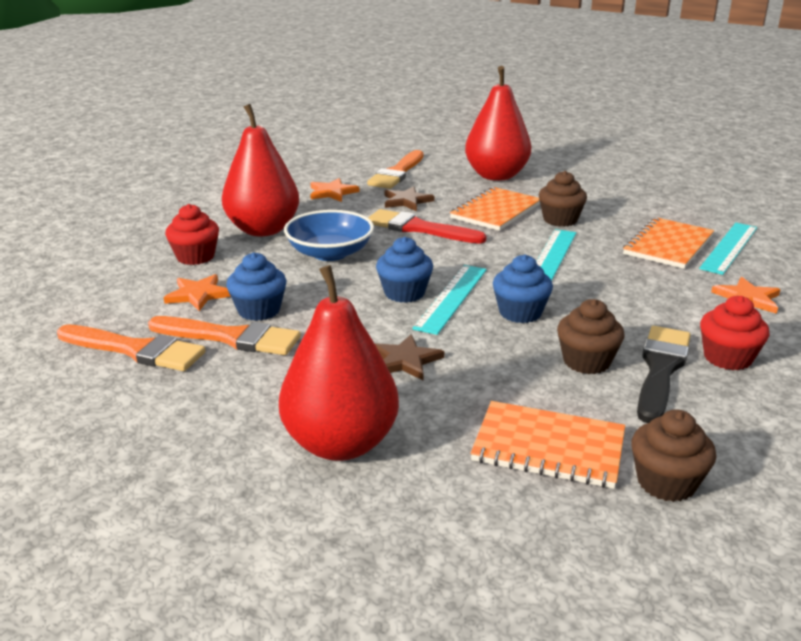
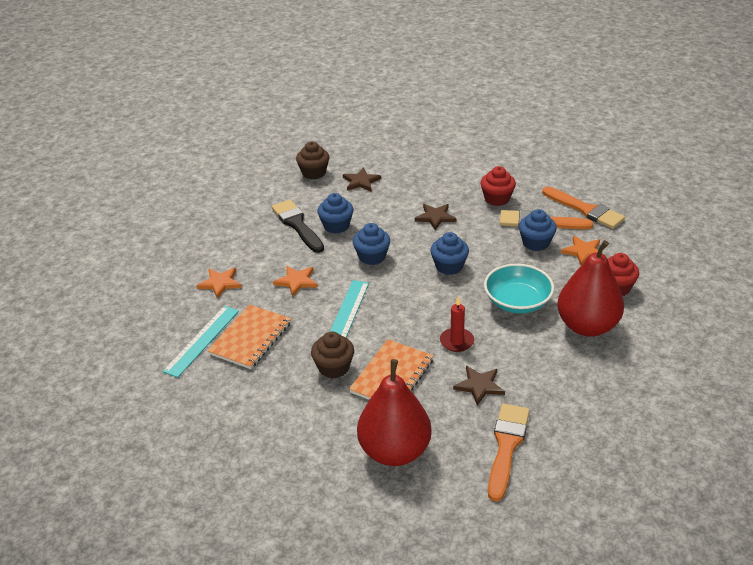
camera: 175 degrees right, 10 degrees up
orange brush [57,324,206,371] -> orange brush turned 150 degrees counterclockwise [542,187,625,229]
red pear [279,265,399,461] -> none
blue bowl [284,210,374,261] -> turquoise bowl [484,264,554,314]
orange star [310,178,359,202] -> orange star moved to [273,266,318,297]
red brush [368,209,487,244] -> red candle [440,296,474,352]
turquoise ruler [412,265,487,335] -> none
orange notebook [470,401,625,489] -> brown star [343,167,381,192]
brown cupcake [557,299,625,374] -> blue cupcake [317,193,353,234]
black brush [637,326,691,423] -> black brush turned 135 degrees clockwise [272,200,324,253]
red cupcake [700,296,770,370] -> red cupcake moved to [481,166,516,206]

